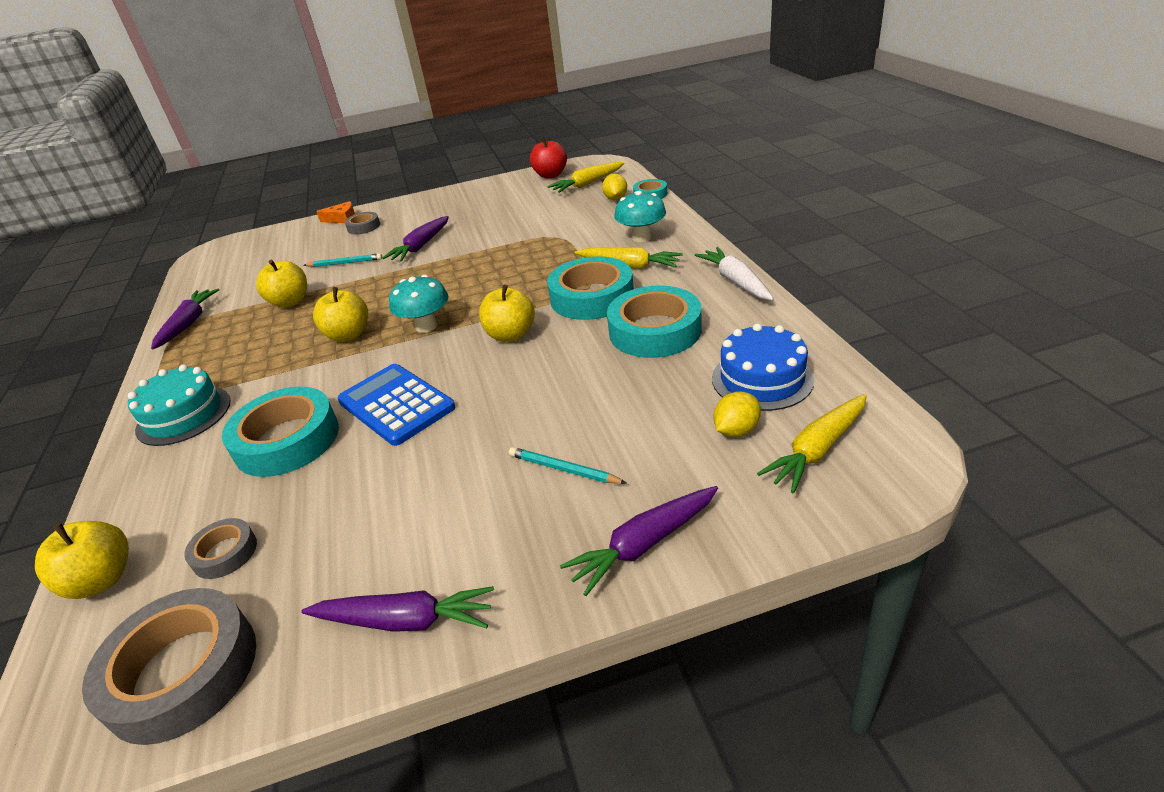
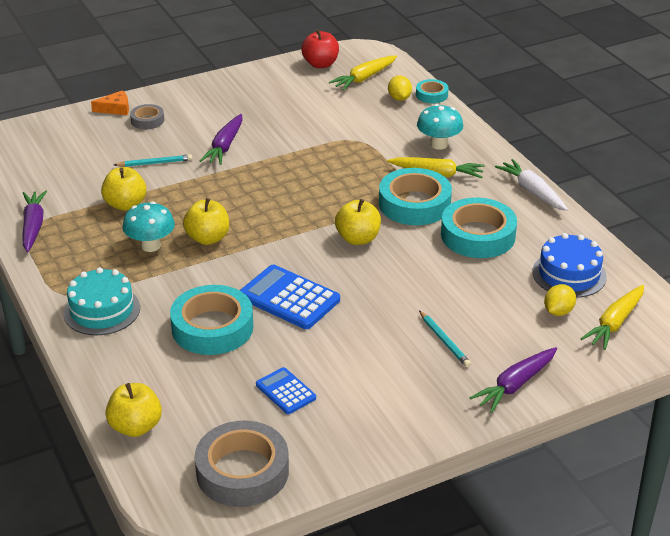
camera: 15 degrees left, 0 degrees up
grey tape [184,518,257,579] -> none
purple carrot [301,586,494,632] -> none
turquoise mushroom [389,275,449,333] -> turquoise mushroom moved to [122,201,175,252]
turquoise pencil [509,447,626,484] -> turquoise pencil turned 135 degrees counterclockwise [419,310,471,367]
none -> blue calculator [256,367,316,414]

